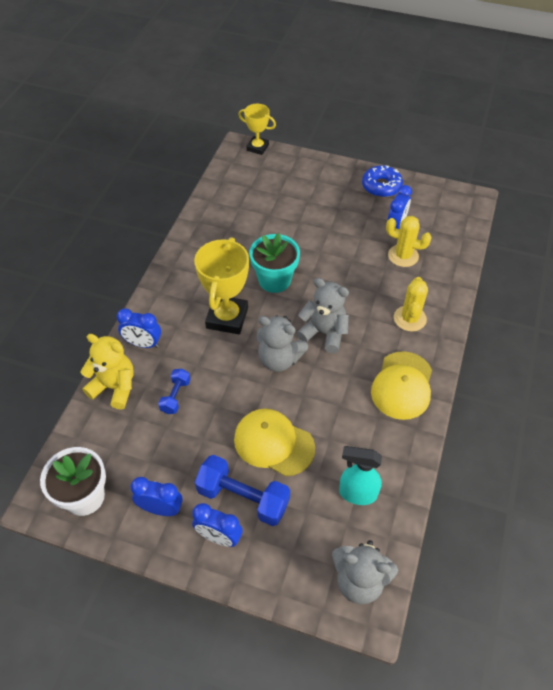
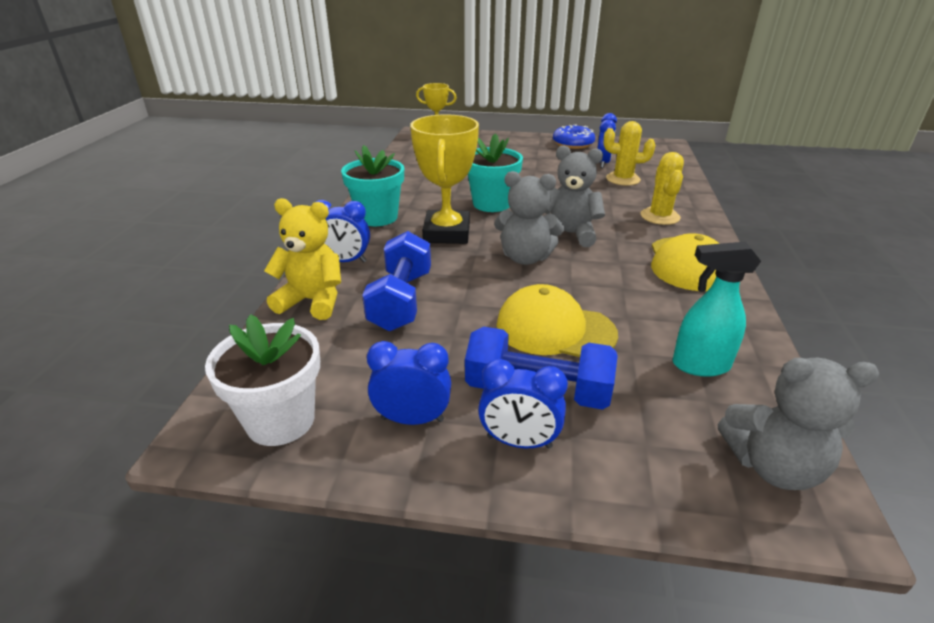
camera: 10 degrees left, 20 degrees down
blue dumbbell [158,369,191,414] -> blue dumbbell [362,231,431,331], size x1.83
none -> turquoise flower pot [341,145,404,226]

